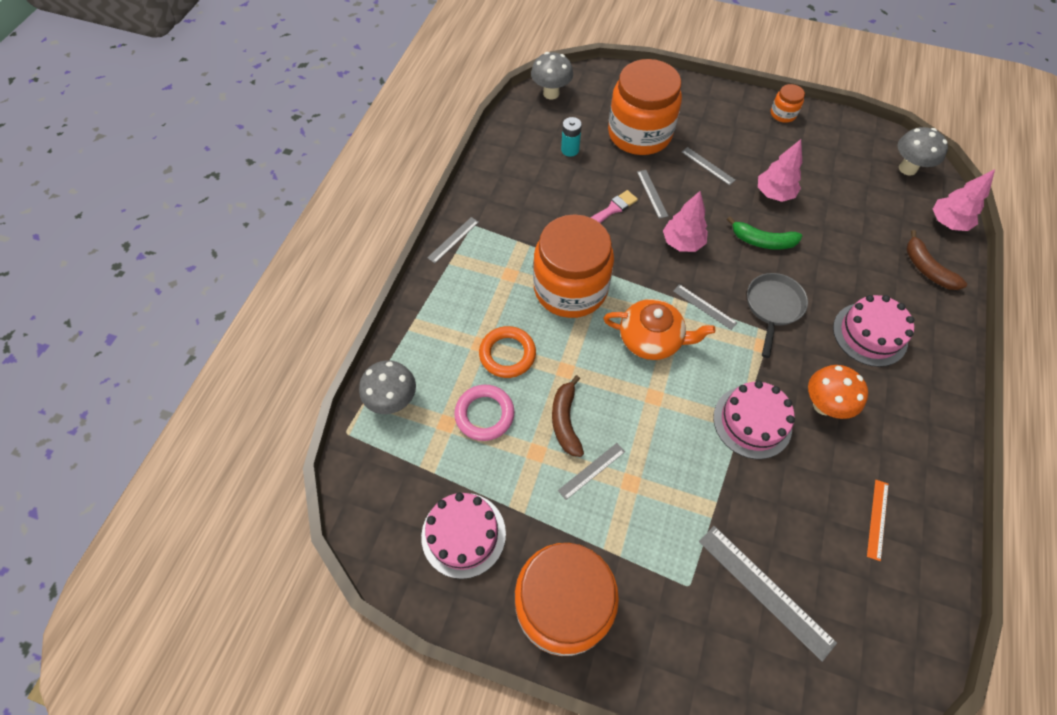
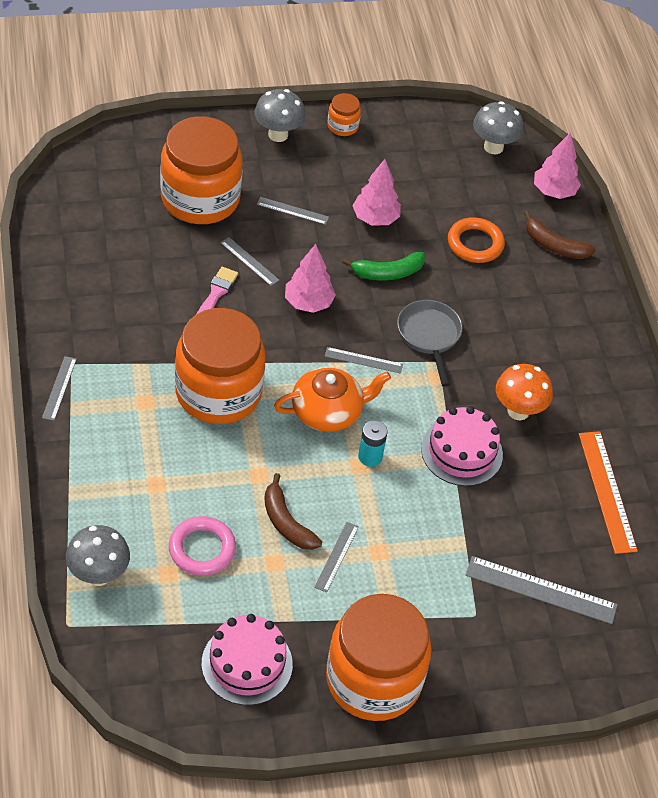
camera: 35 degrees left, 10 degrees down
orange ring [479,326,536,378] -> orange ring moved to [448,217,505,263]
grey mushroom [531,52,573,99] -> grey mushroom moved to [254,89,306,142]
turquoise battery [561,117,582,157] -> turquoise battery moved to [358,420,388,467]
pink cake [833,295,914,367] -> none
orange ruler [867,480,889,561] -> orange ruler [579,431,638,554], size x1.78

